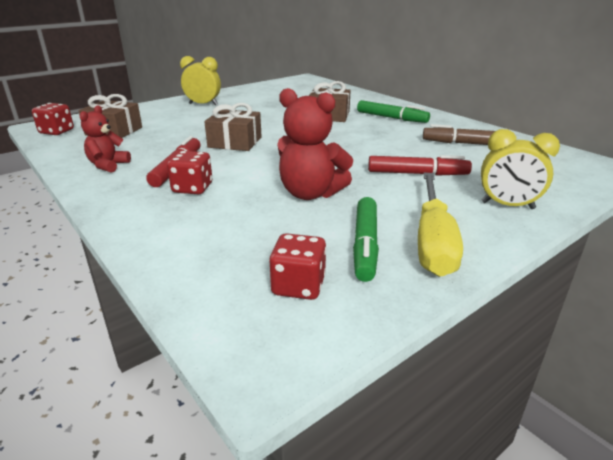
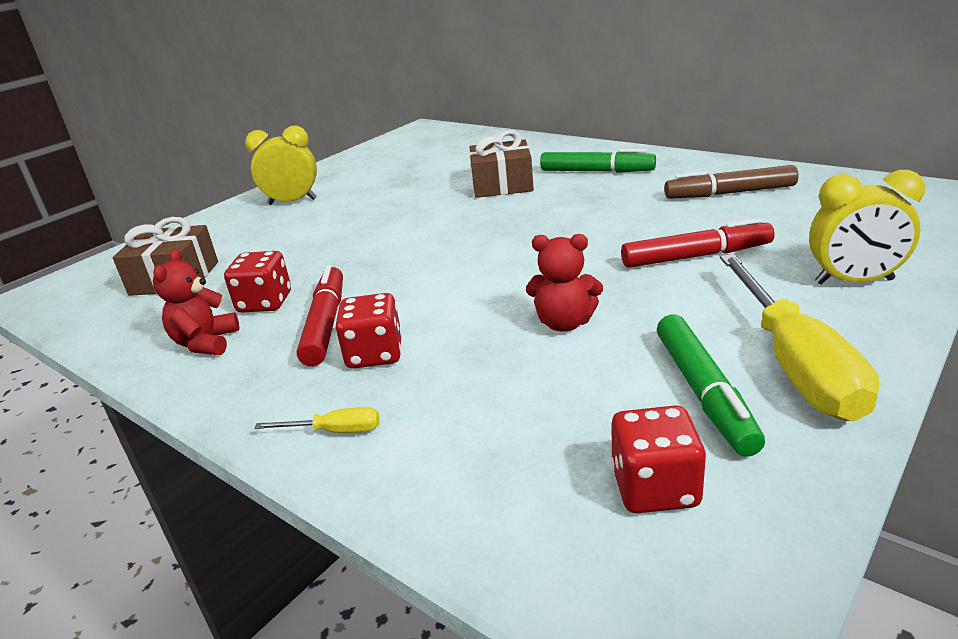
camera: 10 degrees left, 0 degrees up
red dice [32,103,74,135] -> red dice moved to [224,251,291,313]
brown gift [204,103,262,151] -> none
red teddy bear [277,88,353,200] -> red teddy bear [526,234,603,332], size x0.62
none -> yellow screwdriver [255,407,380,433]

